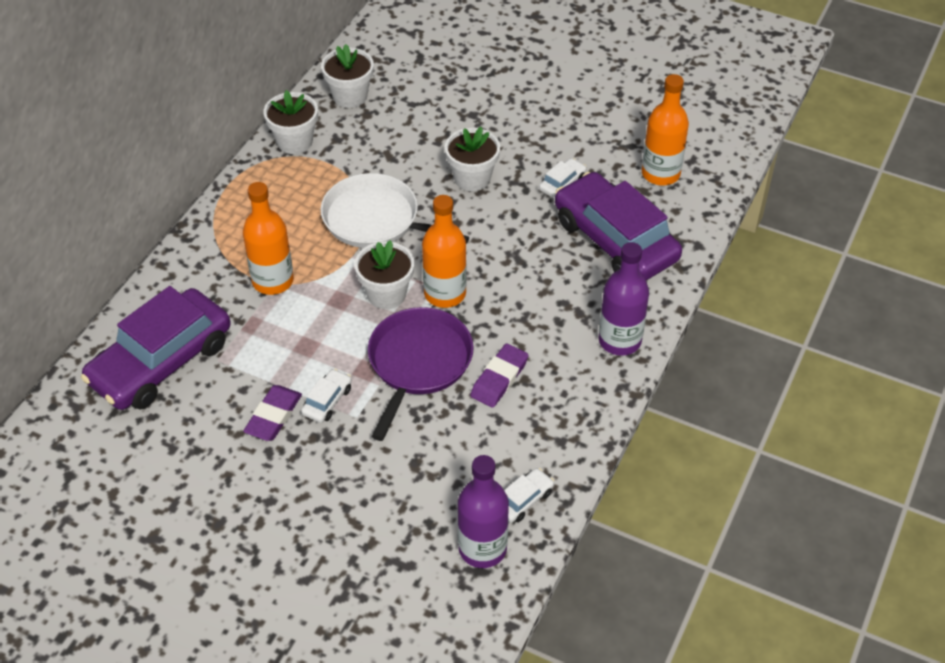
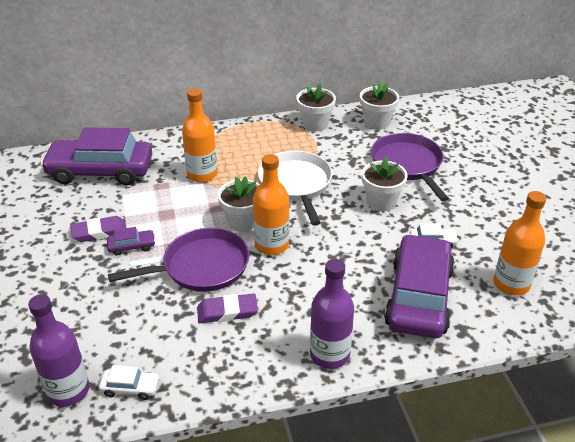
camera: 50 degrees right, 10 degrees down
white car [301,369,352,423] -> purple car [107,227,156,256]
none -> purple pan [371,133,449,201]

